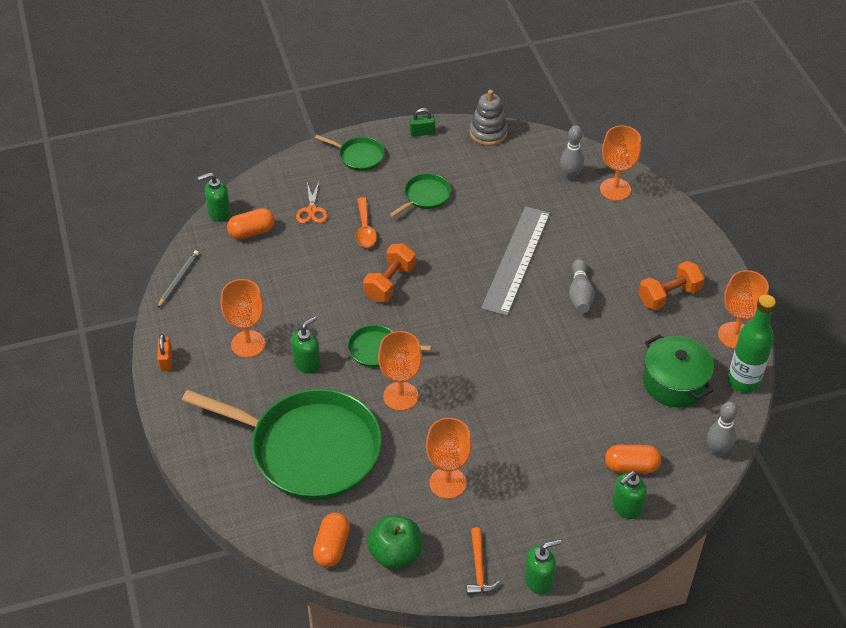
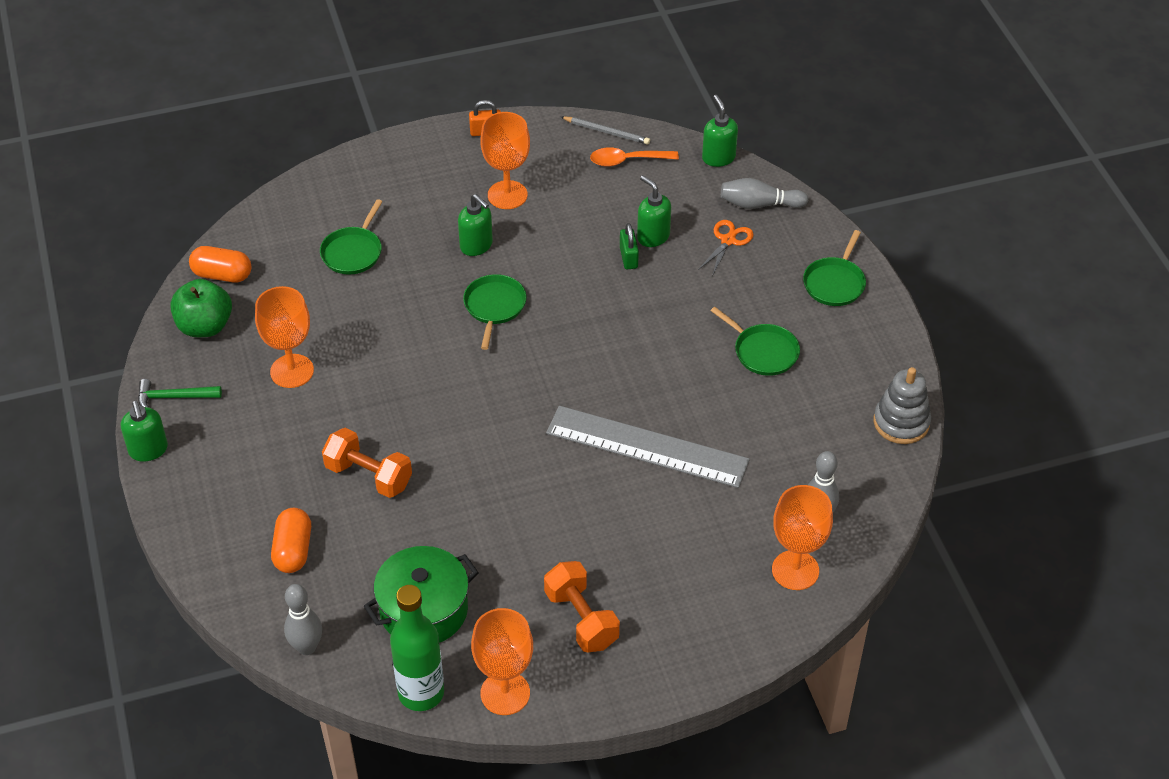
camera: 90 degrees right, 0 degrees up
green pan [182,389,382,500] -> green pan [320,199,382,275], size x0.42
orange capsule [227,208,275,239] -> none
orange scissors [296,182,327,223] -> orange scissors turned 120 degrees clockwise [698,220,753,276]
orange spoon [355,197,377,247] -> orange spoon moved to [590,147,679,167]
orange dumbbell [363,243,416,302] -> orange dumbbell moved to [322,428,412,498]
orange goblet [378,331,422,411] -> none
green padlock [410,108,435,136] -> green padlock moved to [620,223,639,269]
orange hammer [466,527,500,595] -> green hammer [138,379,222,408]
grey bowling pin [569,259,595,313] -> grey bowling pin moved to [721,178,808,209]
green soap dispenser [612,471,647,519] -> green soap dispenser moved to [637,175,671,247]

